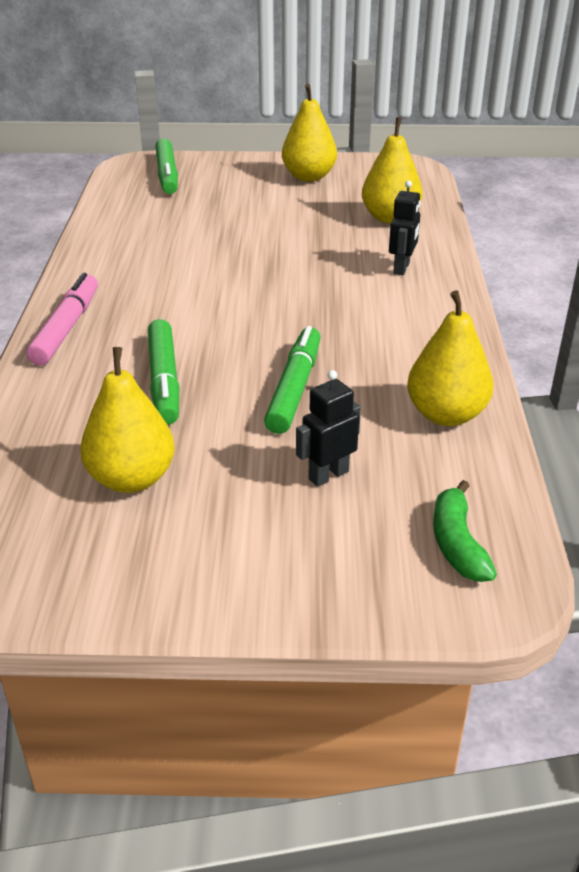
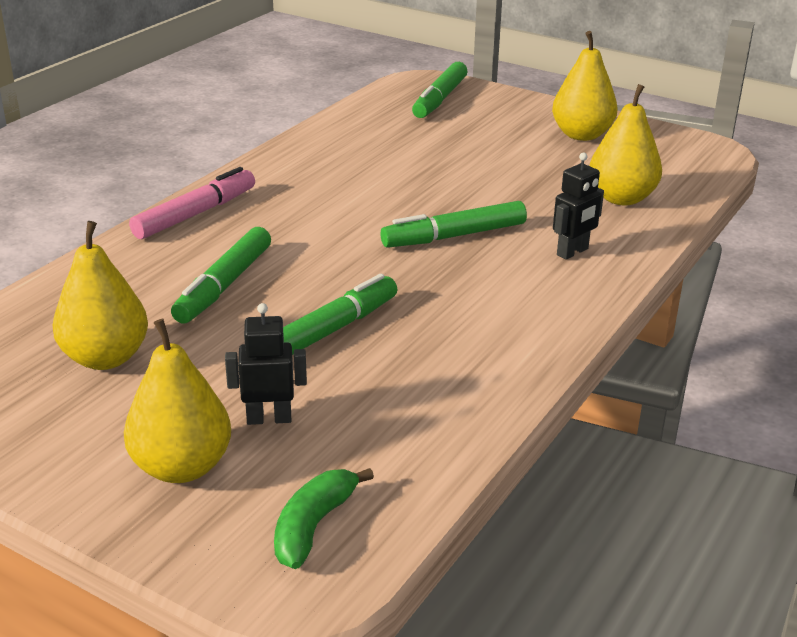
camera: 30 degrees right, 5 degrees down
yellow pear [407,290,494,426] -> yellow pear moved to [124,319,231,483]
none -> green marker [380,201,527,248]

